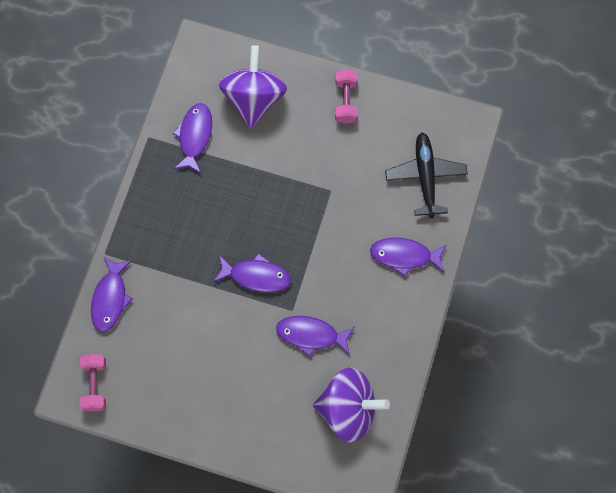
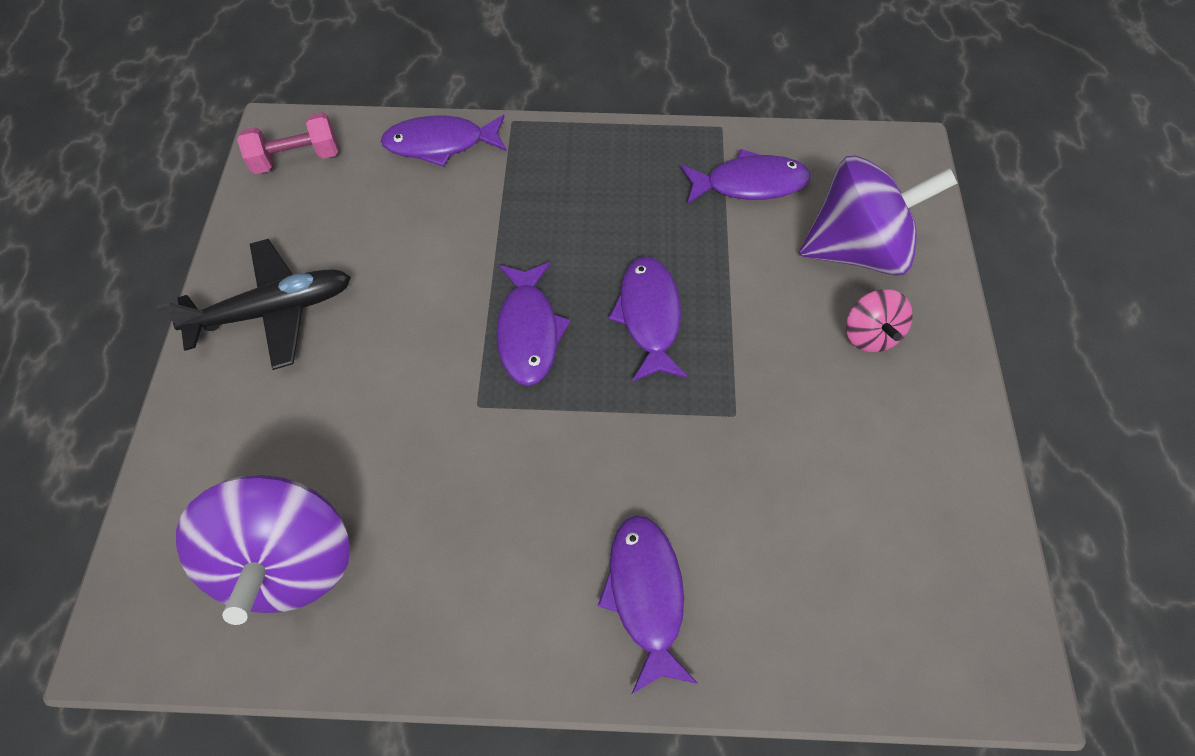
camera: 75 degrees right, 10 degrees down
purple fish [276,316,354,357] -> purple fish moved to [608,256,688,382]
pink dumbbell [335,69,358,124] -> none
black plane [385,133,468,218] -> black plane moved to [156,239,351,370]
none -> pink spinning top [846,289,912,352]

